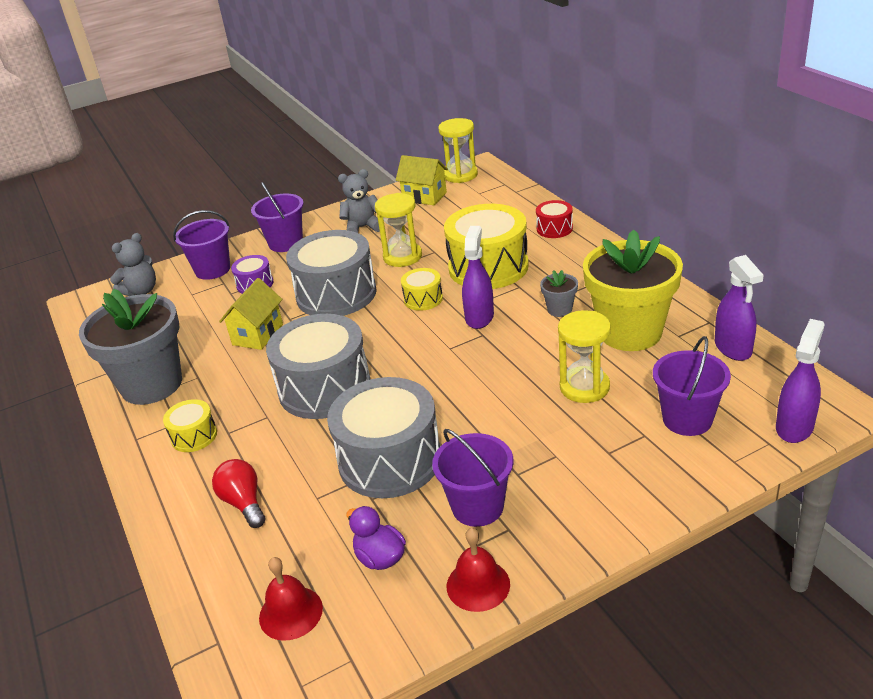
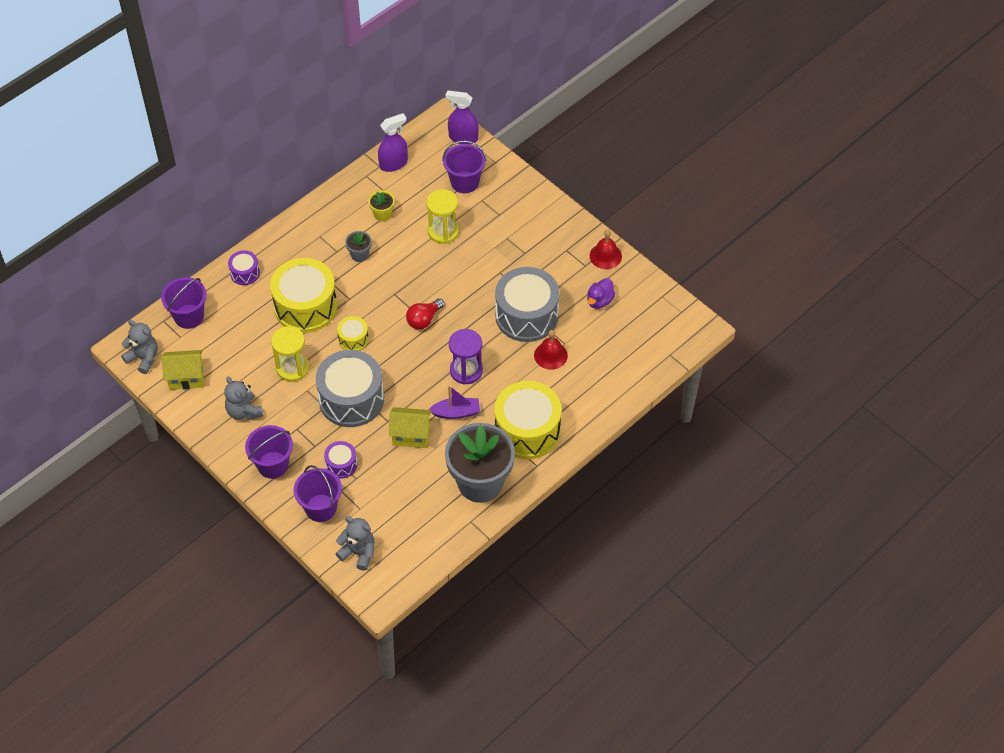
camera: 110 degrees left, 20 degrees up
yellow drum [163,399,217,452] -> yellow drum [495,381,561,459], size x2.11
red light bulb [212,459,265,528] -> red light bulb moved to [406,298,444,330]
red bell [259,557,323,641] -> red bell moved to [534,330,568,370]
grey drum [266,314,370,419] -> purple hourglass [449,329,483,384]
yellow house [396,155,448,205] -> yellow house turned 75 degrees clockwise [161,350,204,390]
purple bucket [432,429,513,527] -> purple bucket moved to [161,277,207,329]
yellow hourglass [438,118,478,183] -> grey teddy bear [121,320,158,374]
purple spray bottle [462,226,494,329] -> none
red drum [536,200,573,238] -> purple drum [228,250,260,285]
yellow flower pot [583,230,683,351] -> yellow flower pot [368,191,395,221], size x0.42
none -> purple boat [429,385,480,419]

